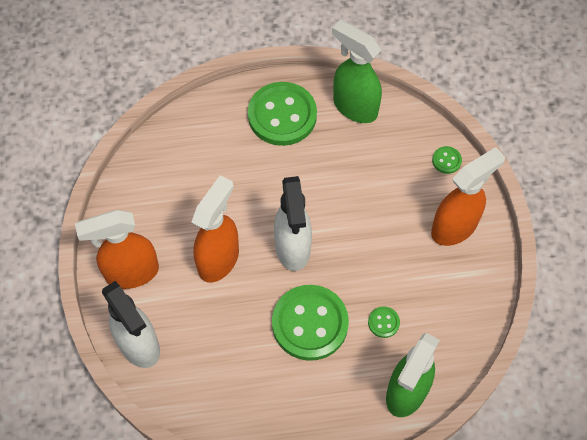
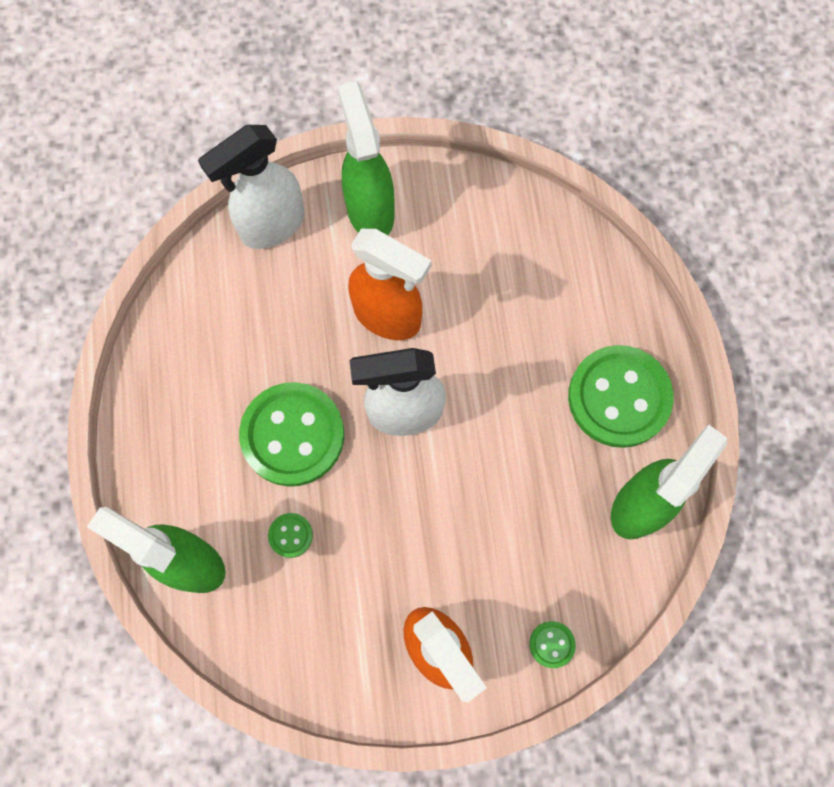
camera: 90 degrees right, 10 degrees up
orange spray bottle [75,210,159,289] -> green spray bottle [337,81,395,235]

